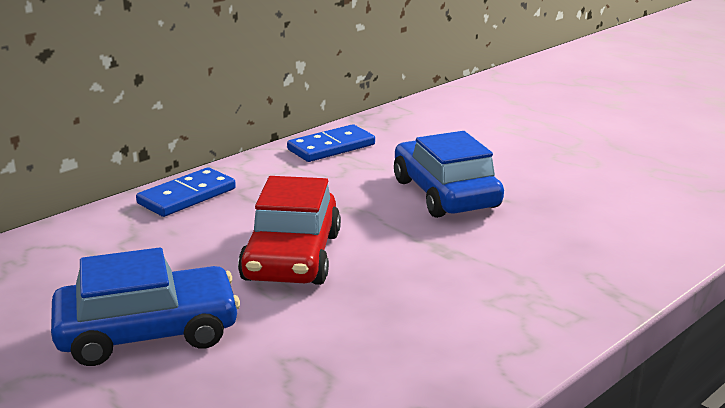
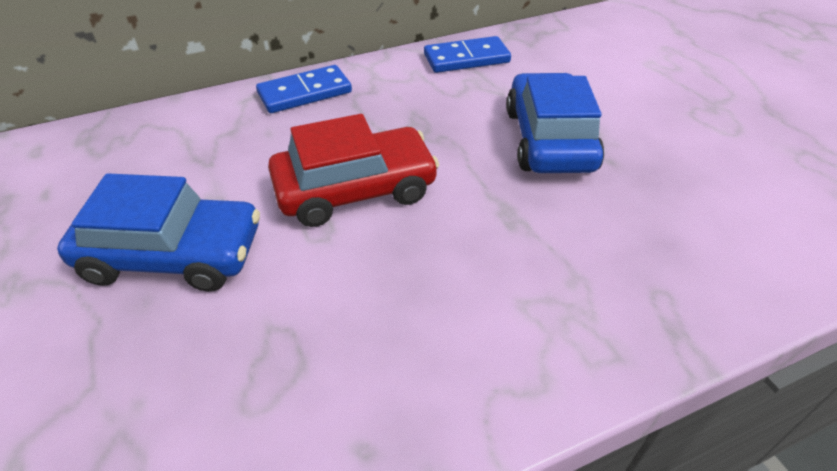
camera: 20 degrees right, 20 degrees up
red car [238,176,341,285] -> red car turned 135 degrees counterclockwise [268,114,439,227]

